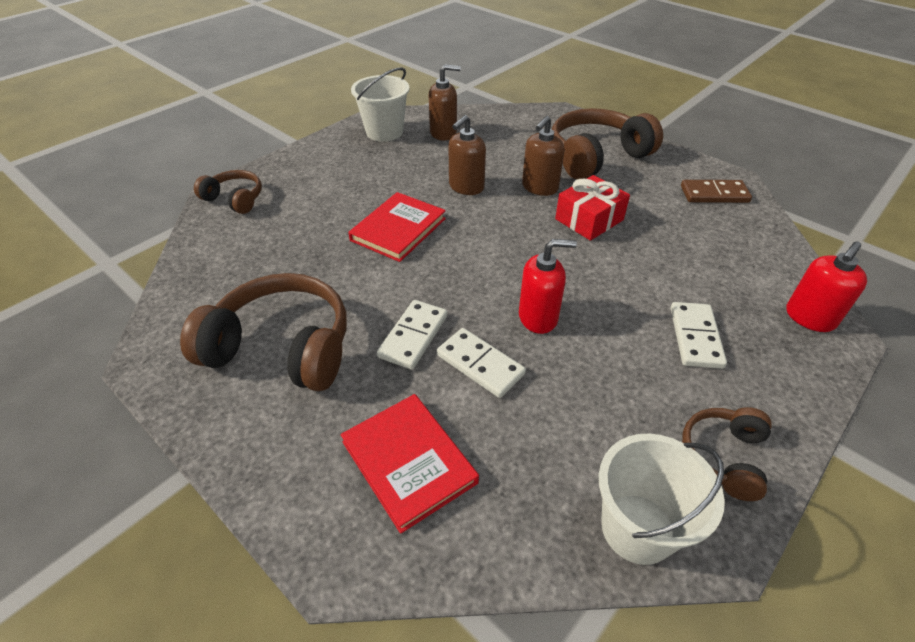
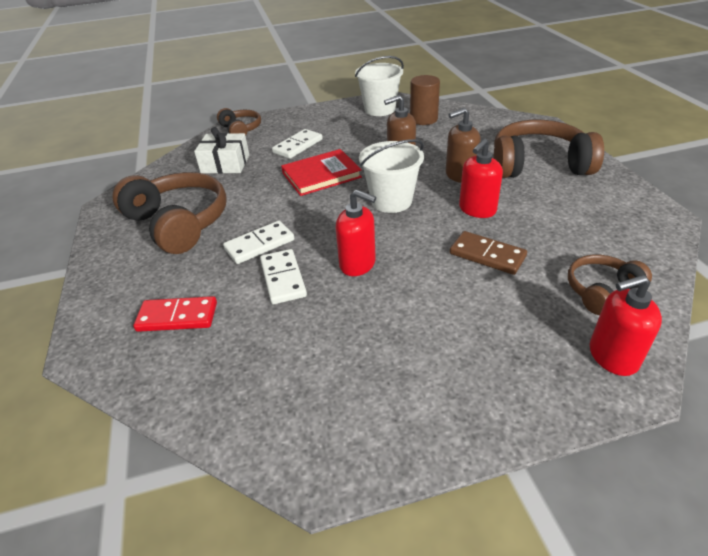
camera: 35 degrees right, 5 degrees down
red book [341,394,479,534] -> red domino [133,296,217,332]
brown soap dispenser [429,64,461,141] -> brown cylinder [410,75,440,125]
red gift [555,175,630,241] -> red soap dispenser [459,139,503,218]
white bucket [599,434,724,565] -> white bucket moved to [359,139,424,213]
white domino [671,302,727,369] -> white domino moved to [272,129,323,159]
brown domino [681,180,752,203] -> brown domino moved to [450,231,527,275]
brown headphones [682,407,772,501] -> brown headphones moved to [568,255,652,315]
none -> white gift [194,127,249,174]

